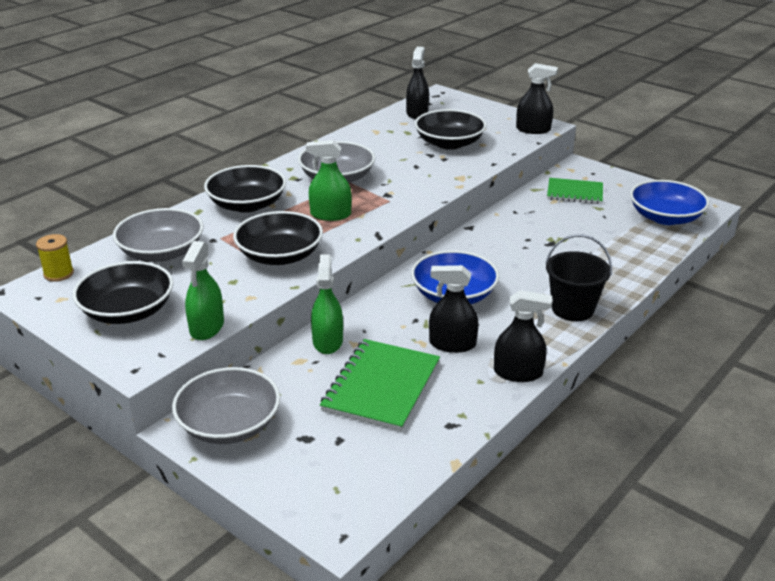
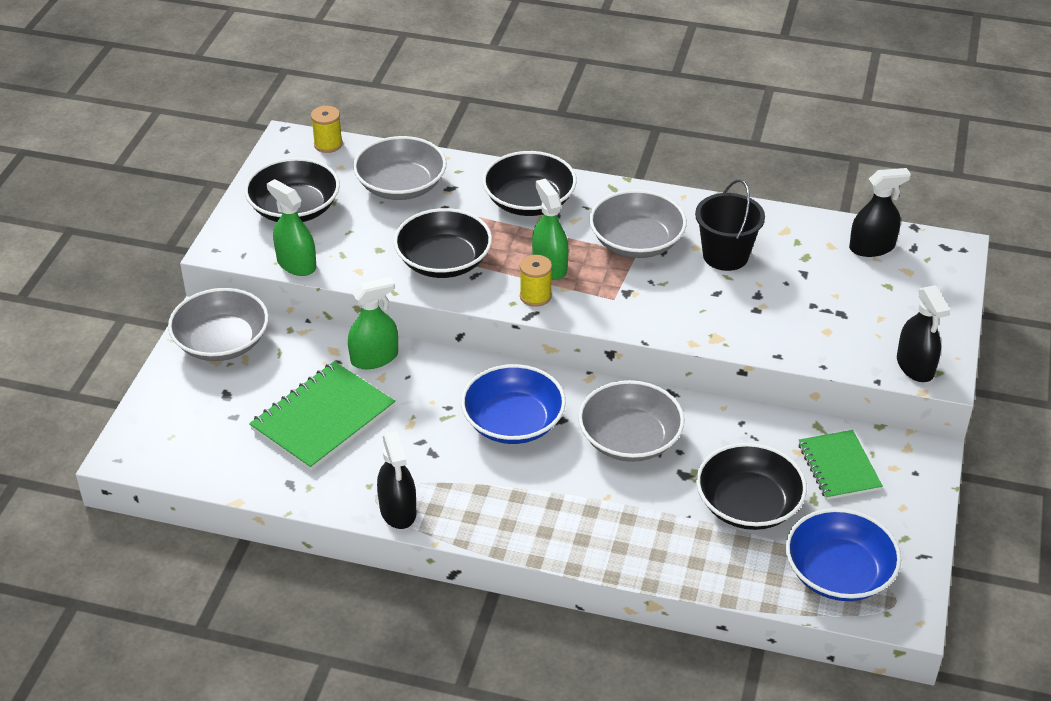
camera: 65 degrees right, 10 degrees up
green spray bottle [182,241,224,340] -> green spray bottle turned 60 degrees clockwise [267,179,316,276]
green notebook [320,339,440,431] -> green notebook turned 45 degrees counterclockwise [249,361,395,471]
black bowl [414,109,487,150] -> black bowl moved to [696,443,807,530]
black spray bottle [429,265,479,353] -> none
black bucket [545,234,612,321] -> black bucket moved to [695,179,765,271]
none -> yellow spool [520,255,552,307]
none -> grey bowl [578,380,684,462]

